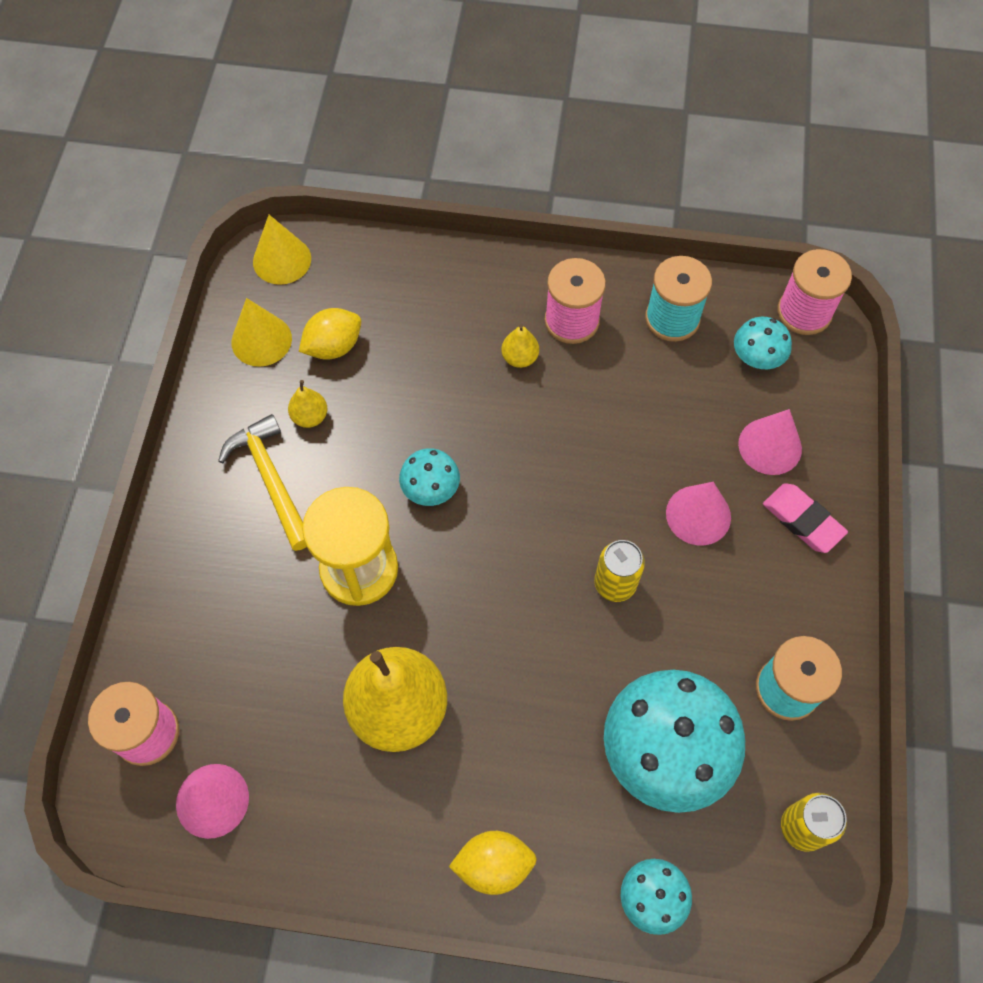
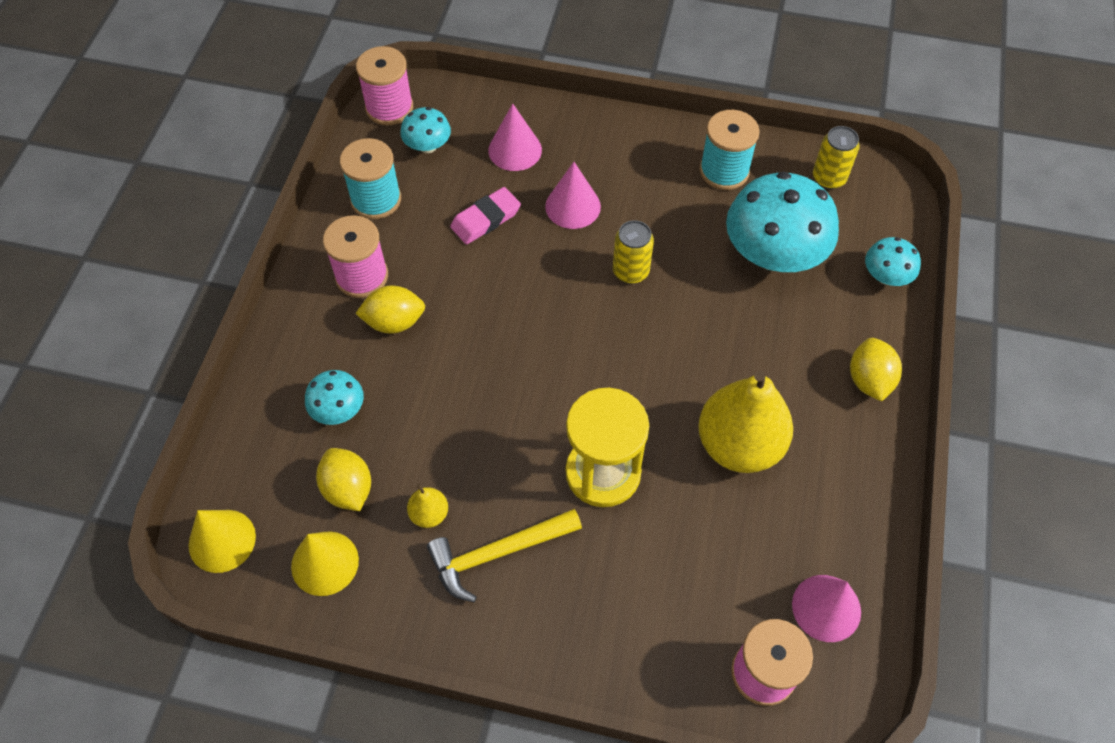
camera: 85 degrees left, 5 degrees down
turquoise mushroom [399,448,460,506] -> turquoise mushroom moved to [305,370,364,425]
yellow pear [501,324,539,368] -> yellow lemon [355,286,425,334]
pink eraser [763,483,848,553] -> pink eraser moved to [450,187,521,245]

